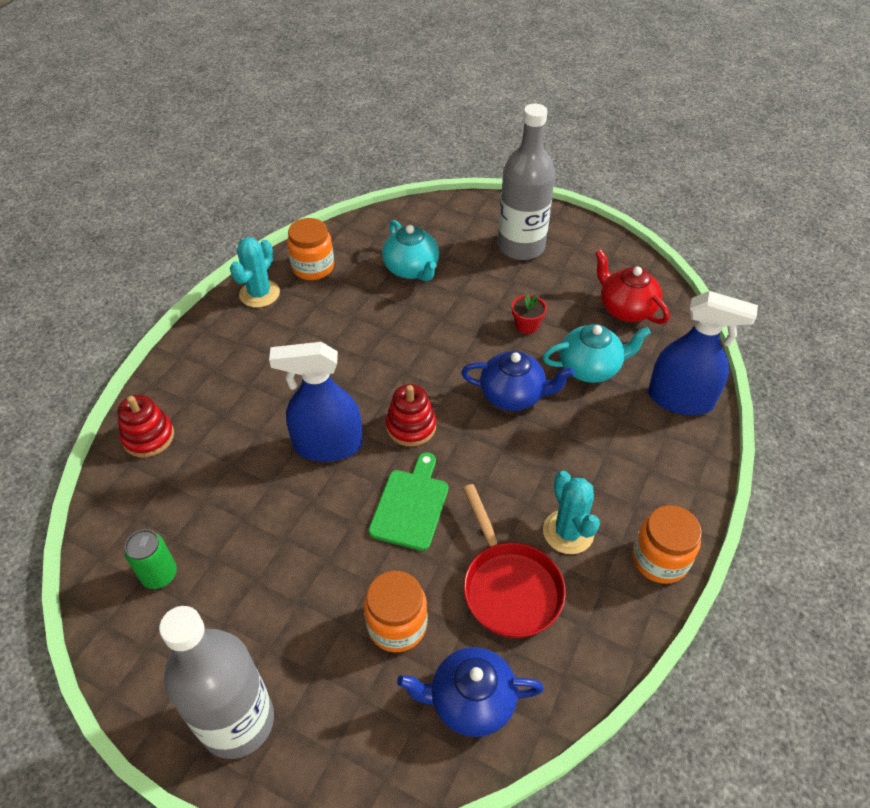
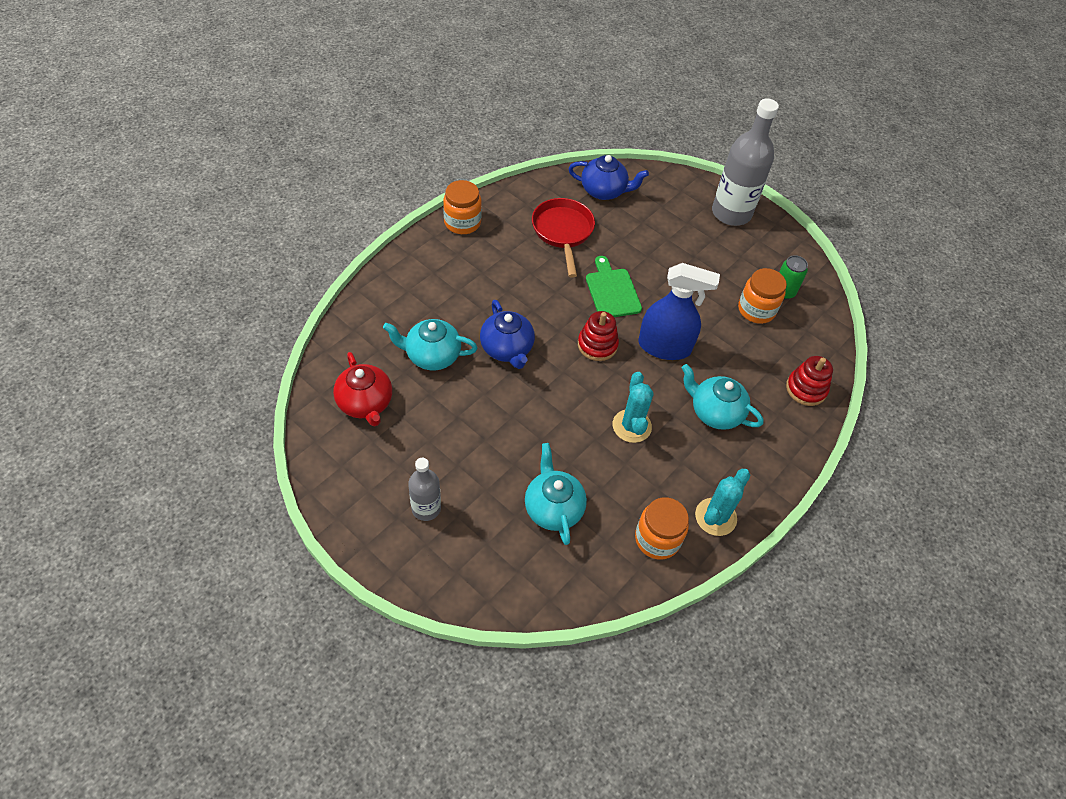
camera: 170 degrees left, 5 degrees up
orange jar [364,571,428,652] -> orange jar moved to [738,268,787,324]
green cutting board [369,452,448,551] -> green cutting board turned 135 degrees clockwise [586,256,642,317]
blue teapot [461,351,574,411] -> blue teapot turned 135 degrees counterclockwise [480,300,535,369]
grey bottle [498,104,555,260] -> grey bottle [408,458,441,521], size x0.55
red flower pot [512,293,547,334] -> none
turquoise cactus [543,471,600,554] -> turquoise cactus moved to [613,372,654,443]
blue spray bottle [648,291,758,415] -> none
none -> turquoise teapot [682,364,763,430]

